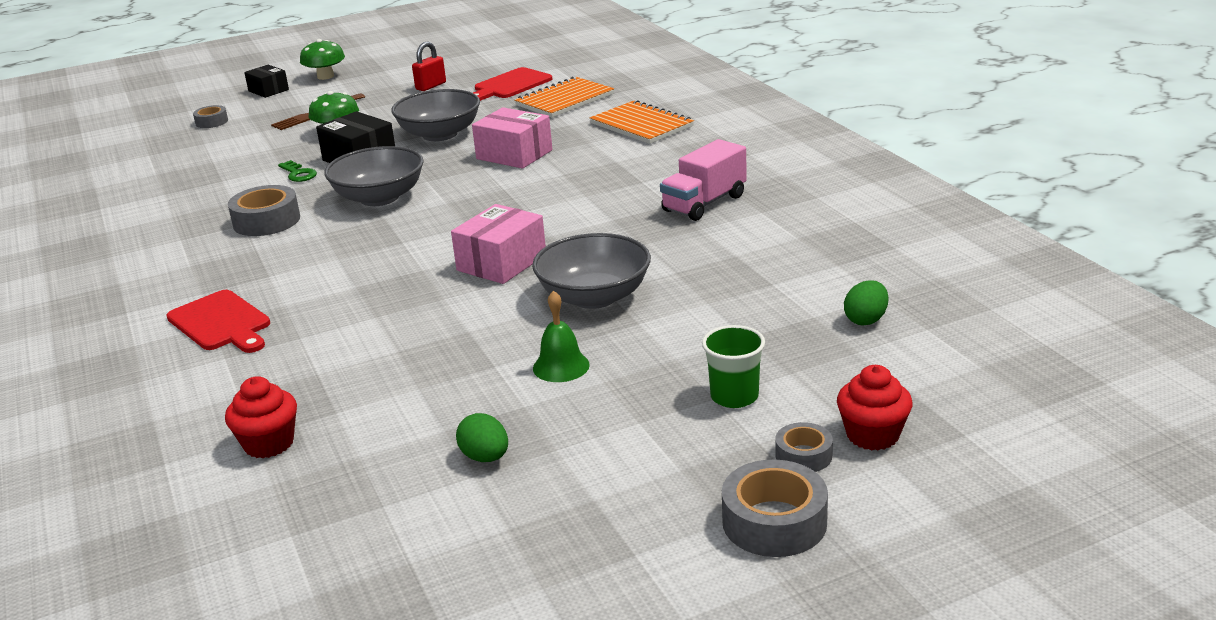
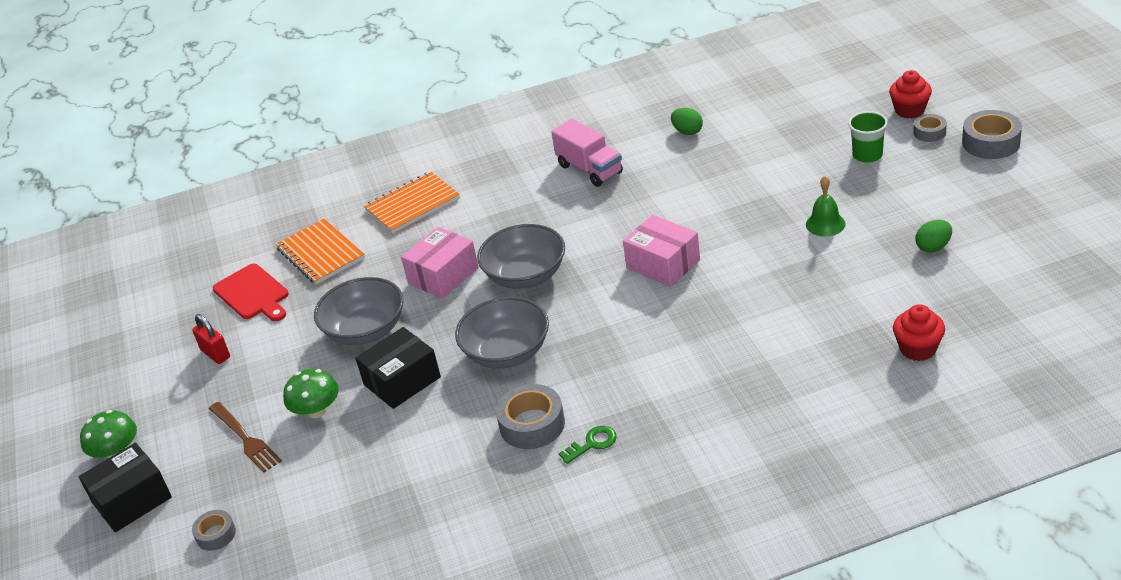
camera: 80 degrees left, 10 degrees up
red cutting board [166,290,270,353] -> none
black box [244,65,289,98] -> black box [79,443,172,532], size x1.56
green key [278,160,317,182] -> green key moved to [559,426,617,464]
grey bowl [532,233,651,309] -> grey bowl moved to [477,224,565,289]
green egg [844,280,888,326] -> green egg moved to [671,108,703,135]

